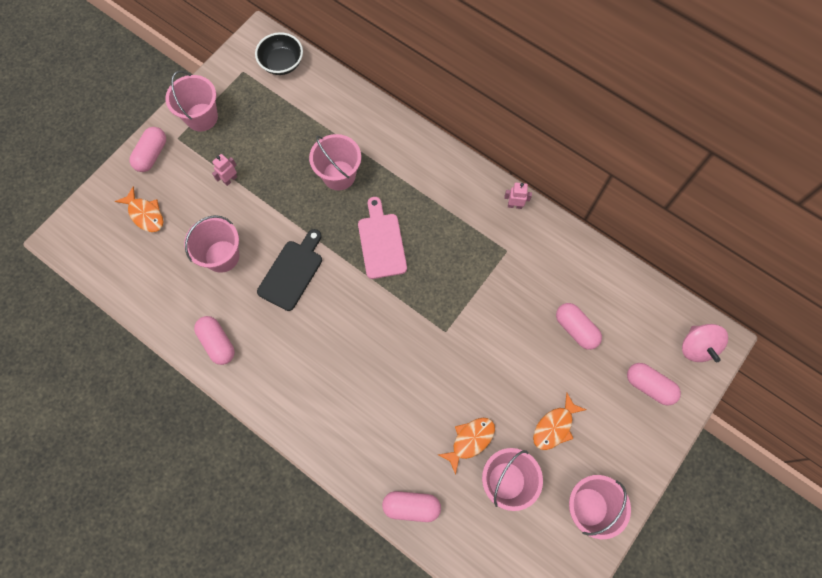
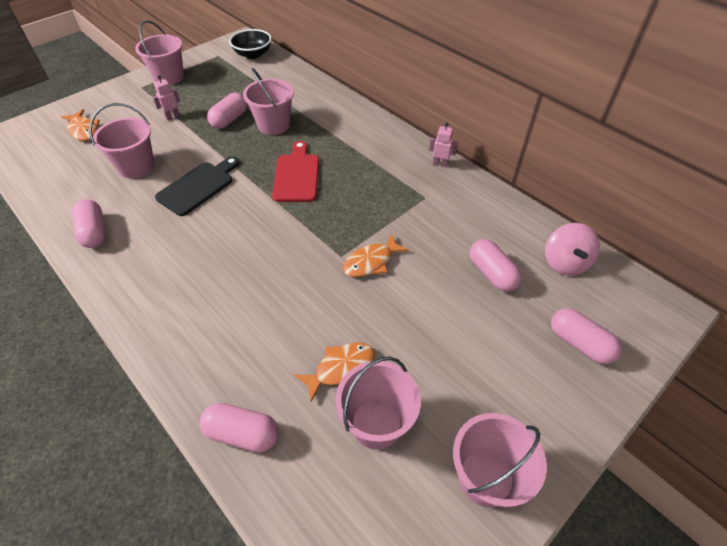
camera: 10 degrees right, 20 degrees down
pink capsule [130,127,166,172] -> pink capsule moved to [207,93,247,129]
pink cutting board [358,197,407,279] -> red cutting board [272,141,319,202]
orange fish [533,392,586,450] -> orange fish moved to [343,234,409,277]
pink spinning top [682,324,728,362] -> pink spinning top moved to [545,223,600,276]

